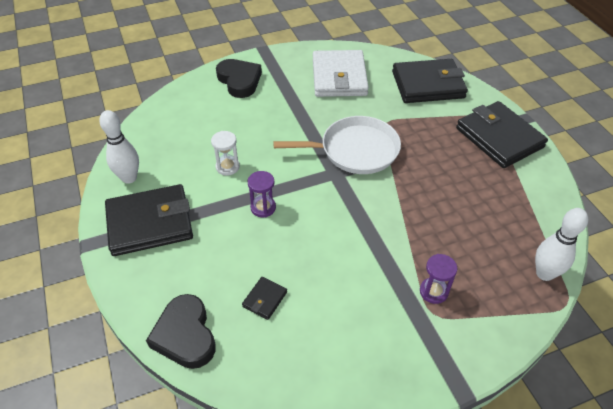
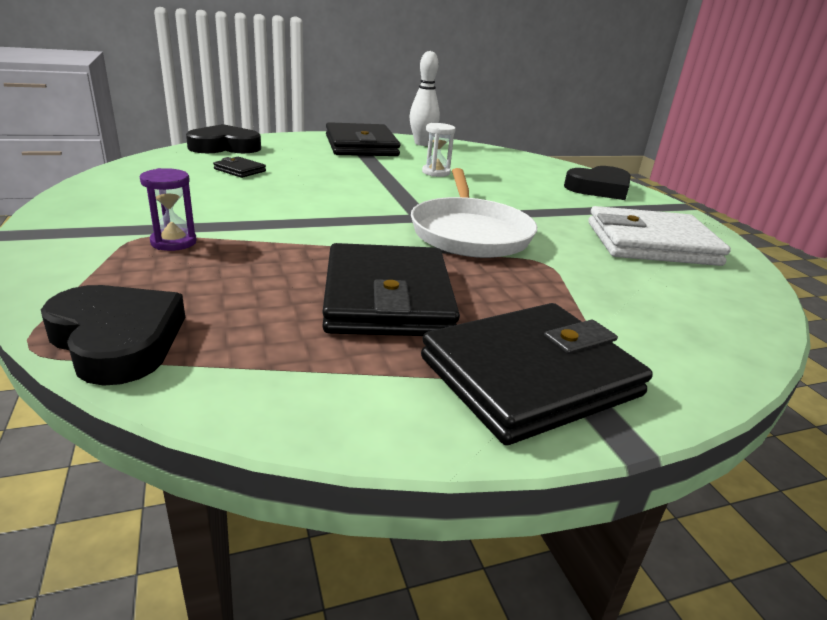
camera: 90 degrees right, 20 degrees down
purple hourglass [247,171,276,217] -> none
black wallet [392,59,468,103] -> black wallet moved to [322,243,460,336]
white bowling pin [535,208,588,281] -> black heart [41,285,185,386]

